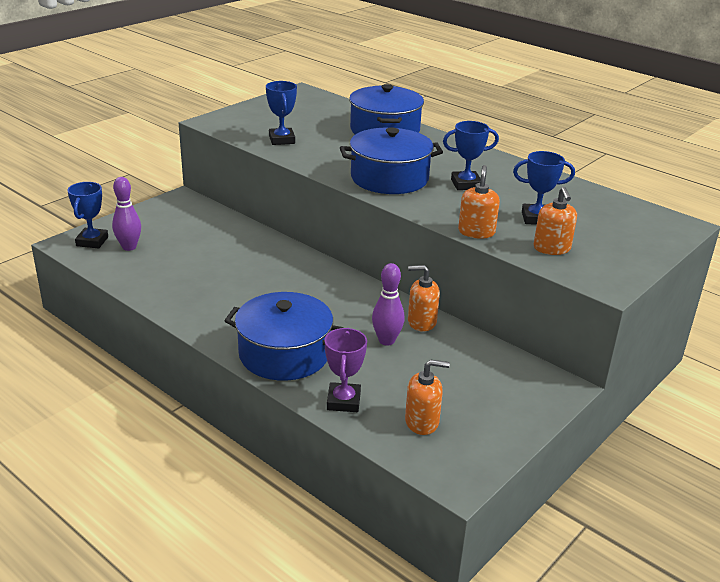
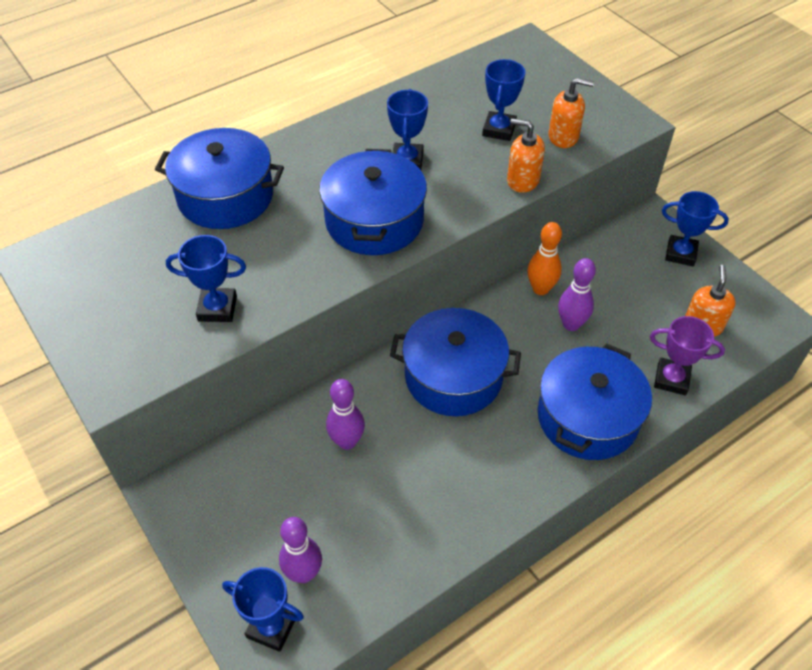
camera: 75 degrees left, 20 degrees up
orange soap dispenser [408,265,440,332] -> orange bowling pin [527,222,562,295]
none -> purple bowling pin [326,379,365,450]
none -> blue pot [390,308,521,416]
none -> blue trophy [662,191,729,266]

